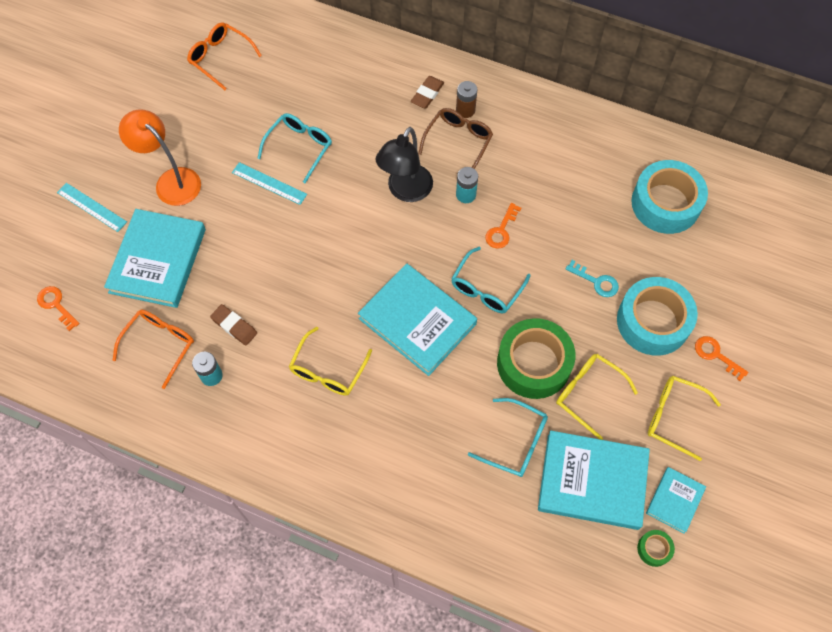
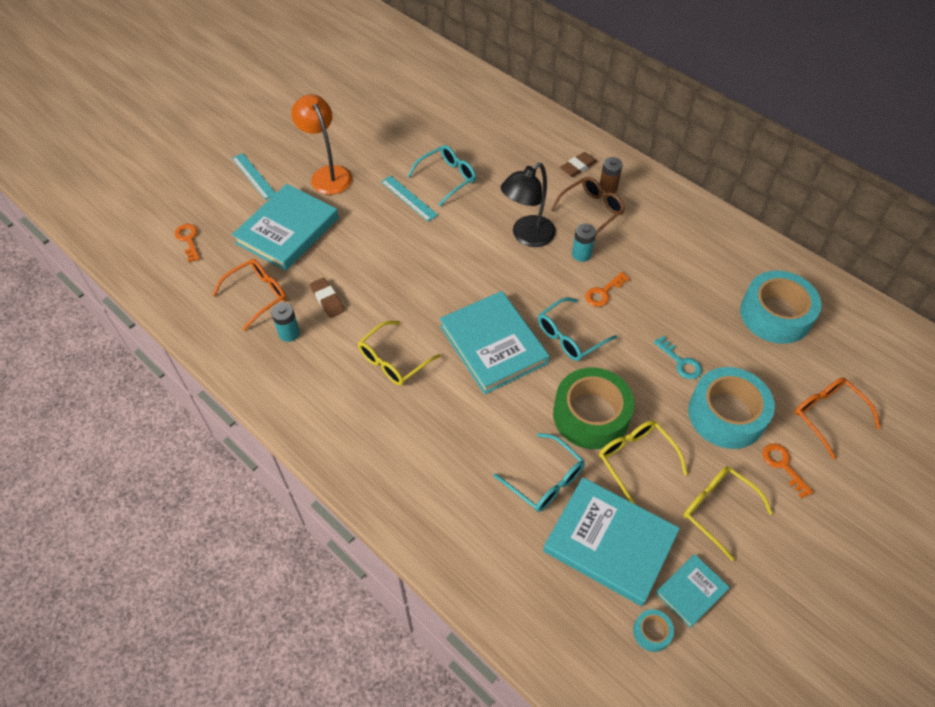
camera: 20 degrees right, 10 degrees down
orange glasses [187,23,262,90] -> orange glasses moved to [794,378,880,459]
green tape [637,530,675,567] -> turquoise tape [633,609,674,652]

